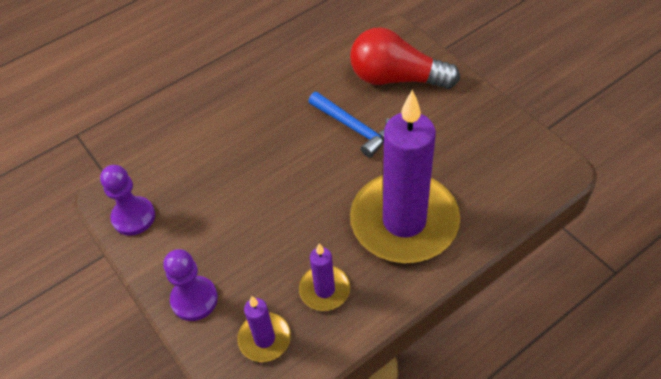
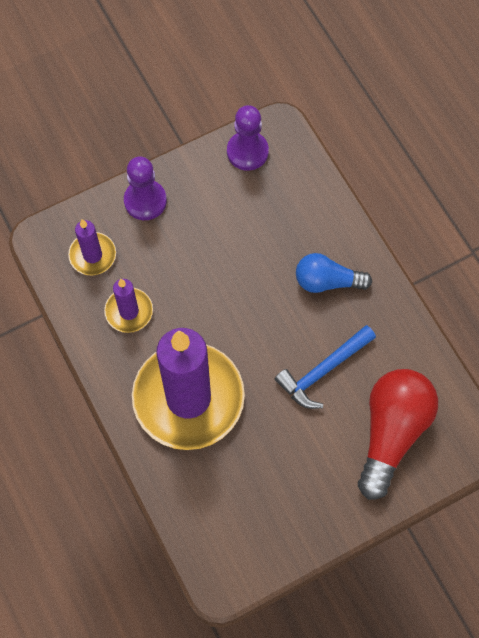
camera: 95 degrees right, 15 degrees up
none -> blue light bulb [296,253,372,293]

